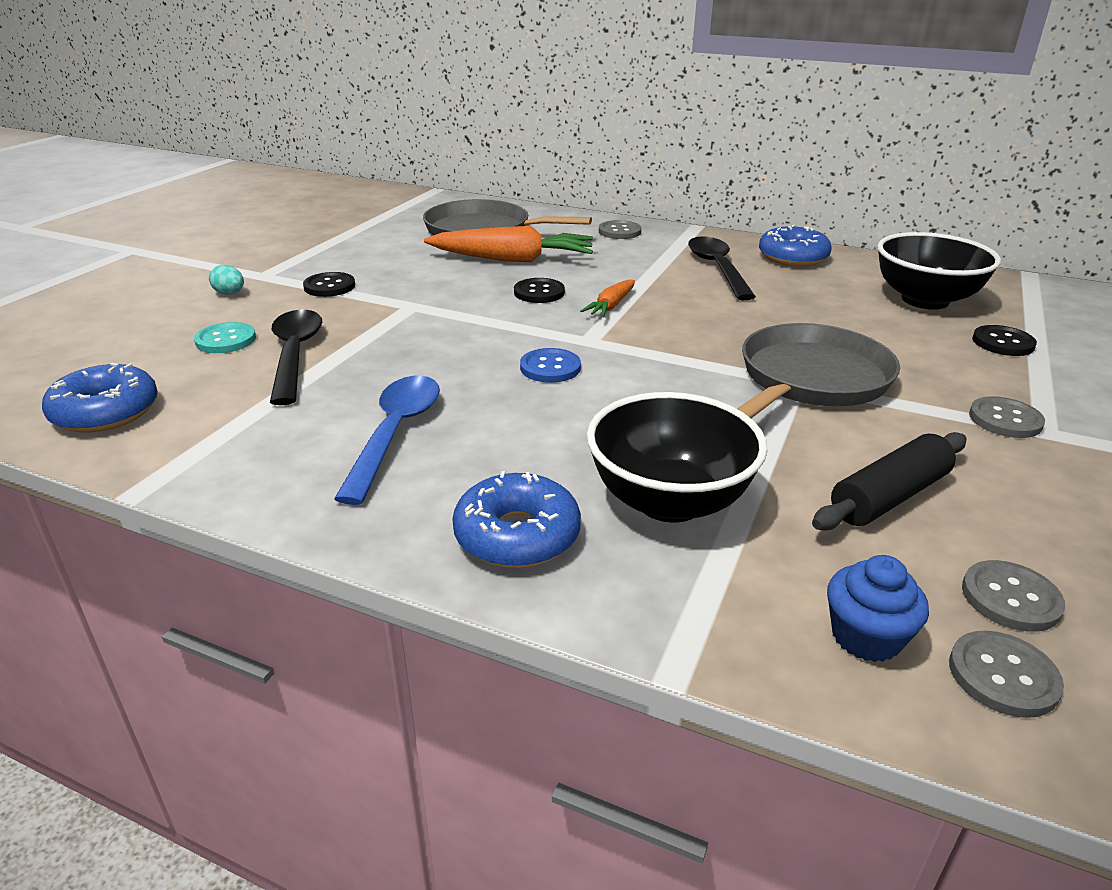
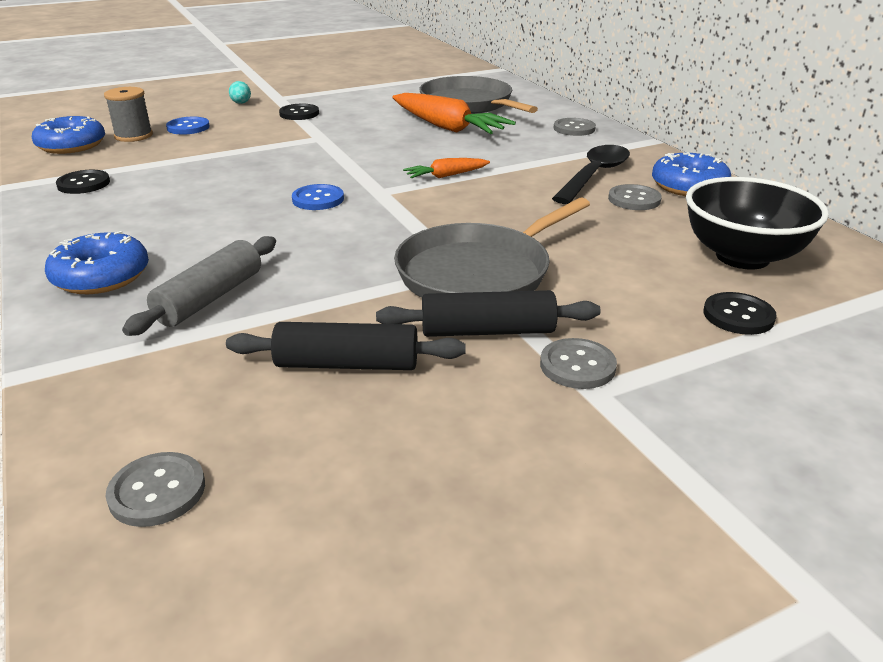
camera: 40 degrees right, 0 degrees up
turquoise button [194,322,256,353] -> blue button [166,117,210,135]
black spoon [270,310,322,405] -> none
blue spoon [334,376,440,505] -> none
black button [514,278,565,303] -> black button moved to [56,170,110,194]
black bowl [587,392,768,523] -> grey rolling pin [122,236,276,336]
grey pan [737,323,900,418] -> grey pan turned 150 degrees clockwise [394,198,590,298]
blue cupcake [827,555,929,662] -> none
grey button [962,560,1065,632] -> grey button moved to [608,184,662,210]
none -> grey spool [104,87,153,142]
none -> black rolling pin [376,290,601,337]

